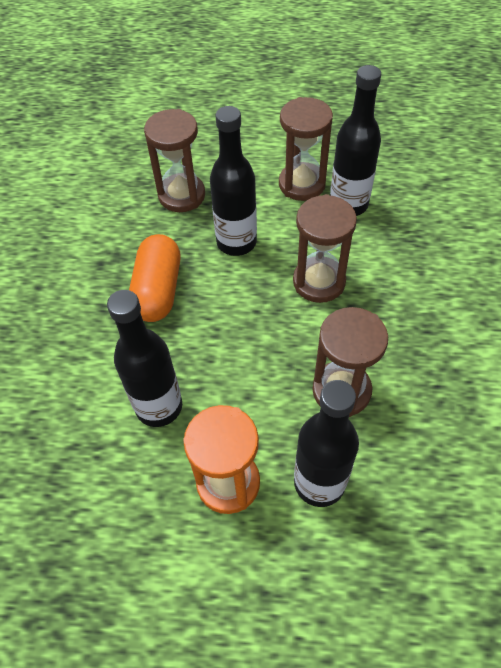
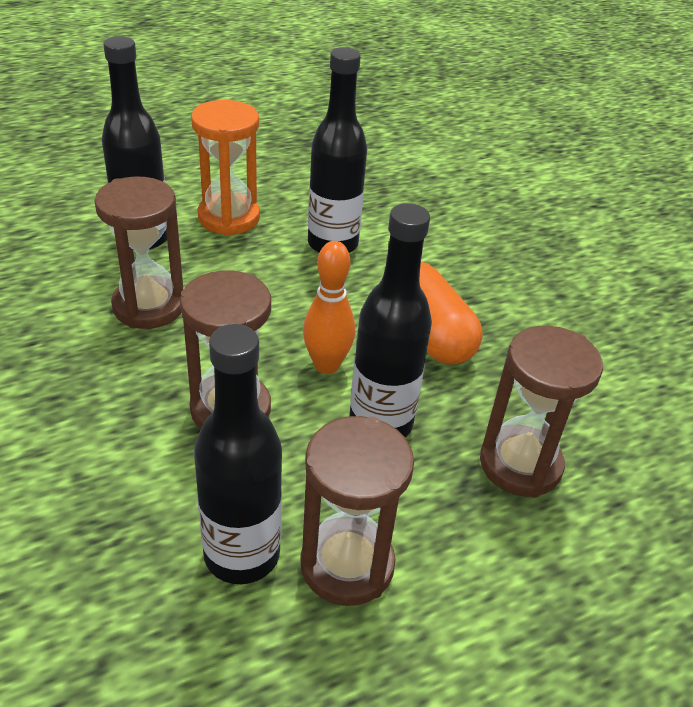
camera: 145 degrees right, 15 degrees down
none -> orange bowling pin [303,241,355,374]

